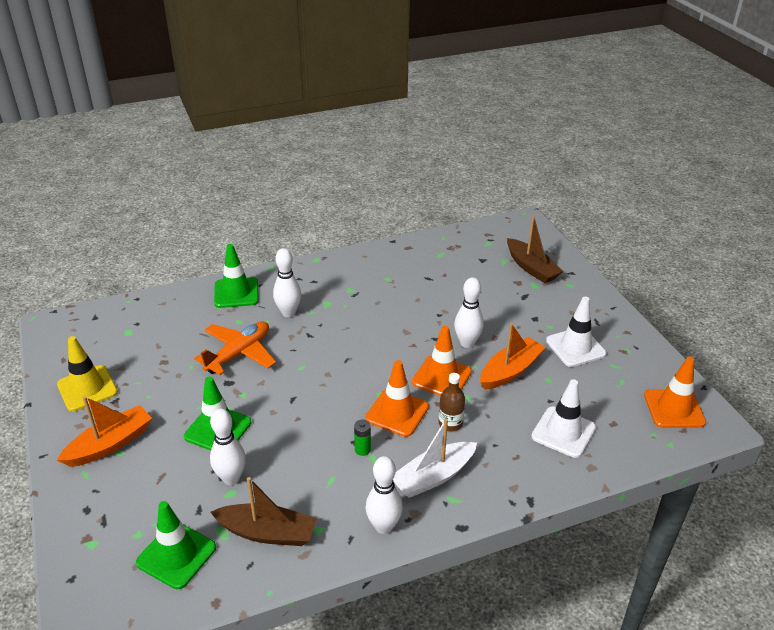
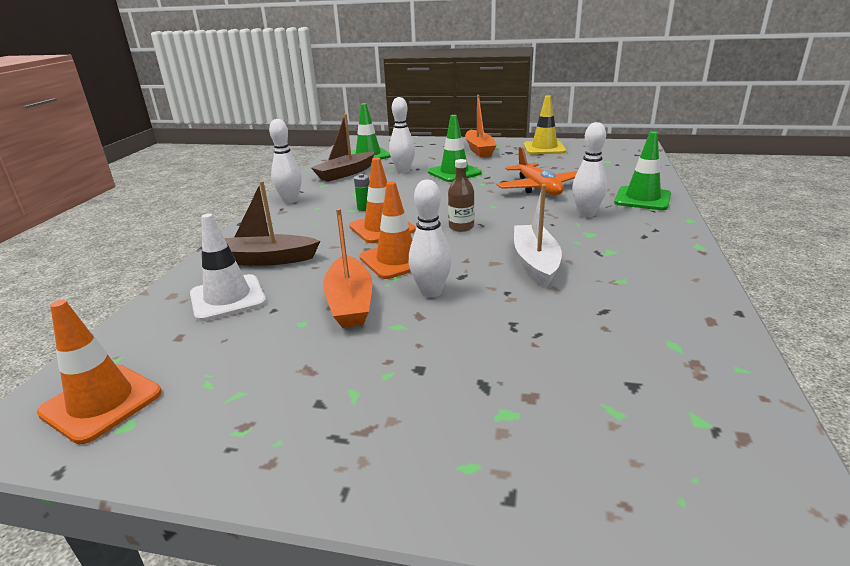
camera: 125 degrees right, 10 degrees down
white boat [393,419,477,498] -> white boat moved to [514,184,562,288]
brown bottle [439,373,465,431] -> brown bottle moved to [448,159,474,232]
brown boat [507,215,564,283] -> brown boat moved to [224,181,320,266]
white traffic cone [546,297,606,367] -> none

